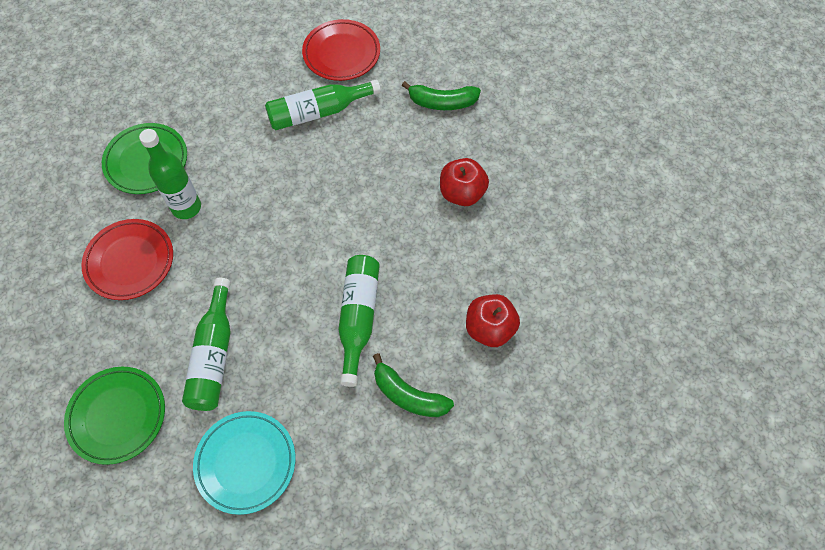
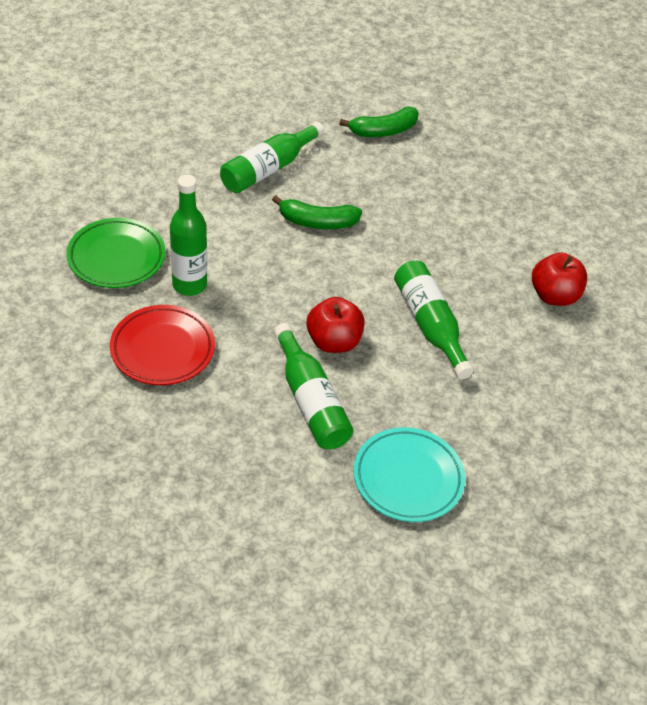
camera: 30 degrees left, 15 degrees down
green plate [64,367,165,465] -> none
red plate [302,19,380,81] -> none
green banana [373,353,454,417] -> green banana moved to [272,195,362,229]
red apple [440,158,489,206] -> red apple moved to [306,297,365,353]

